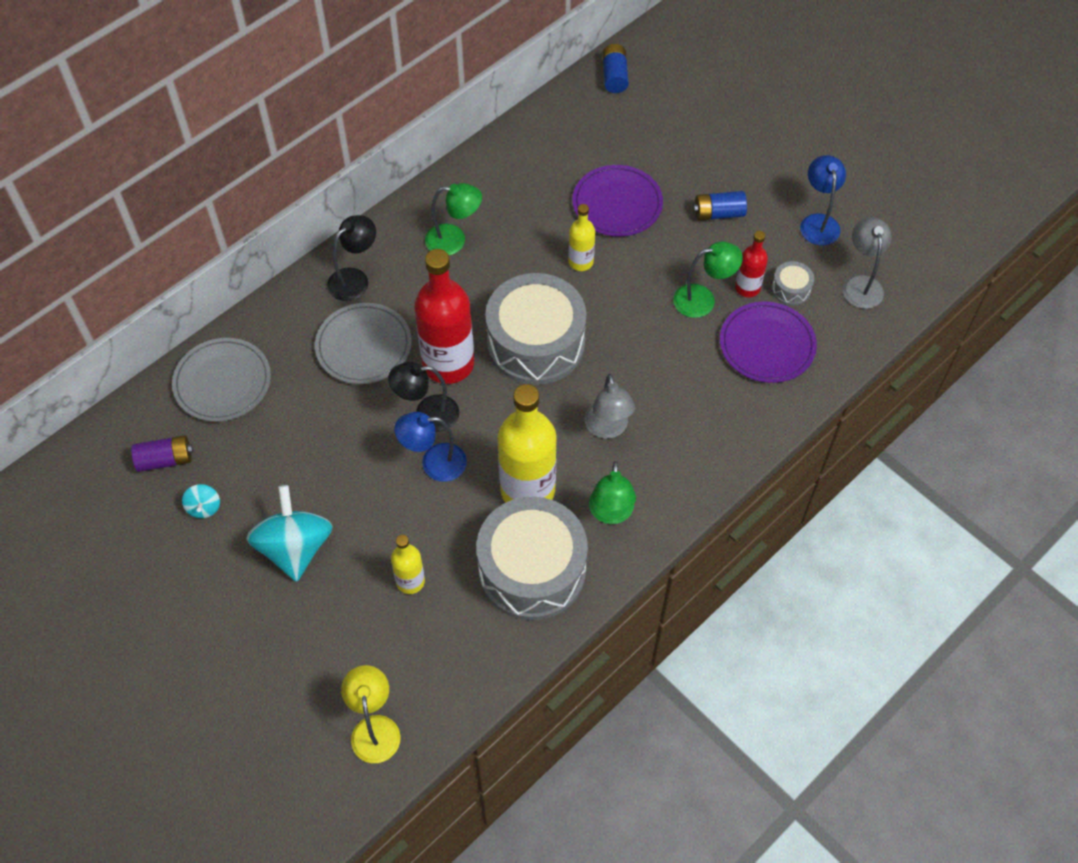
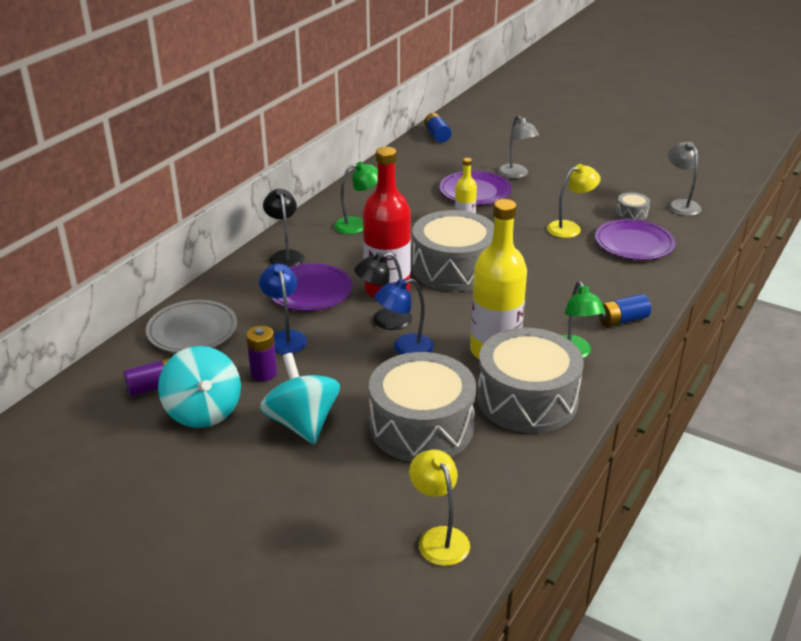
camera: 15 degrees left, 25 degrees down
turquoise spinning top [182,484,220,518] -> turquoise spinning top [158,346,241,428], size x2.23
grey plate [315,303,412,384] -> purple plate [270,263,352,311]
black lamp [327,215,376,301] -> black lamp turned 45 degrees counterclockwise [263,189,305,267]
yellow bottle [391,535,425,594] -> grey drum [369,352,476,462]
grey lamp [585,374,635,439] -> grey lamp moved to [498,115,539,179]
green lamp [673,241,743,318] -> yellow lamp [547,164,601,238]
blue battery [693,191,747,220] -> blue battery moved to [599,294,651,327]
red bottle [735,231,768,297] -> none
blue lamp [800,155,846,246] -> blue lamp moved to [259,263,307,354]
none -> purple battery [246,326,277,381]

